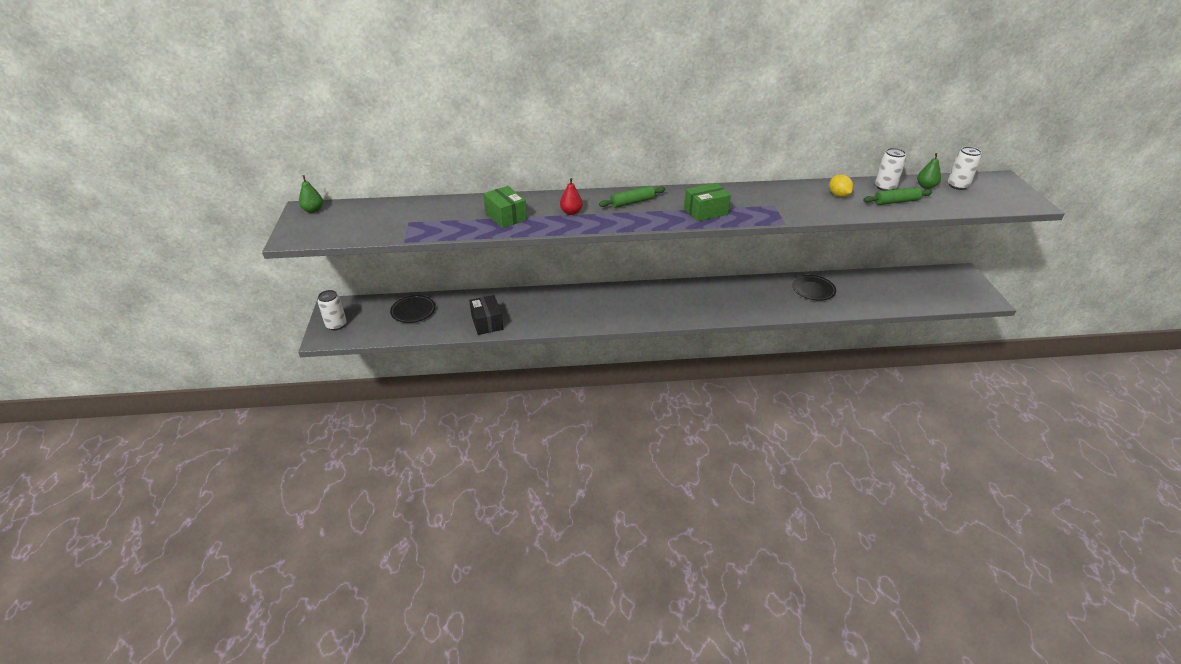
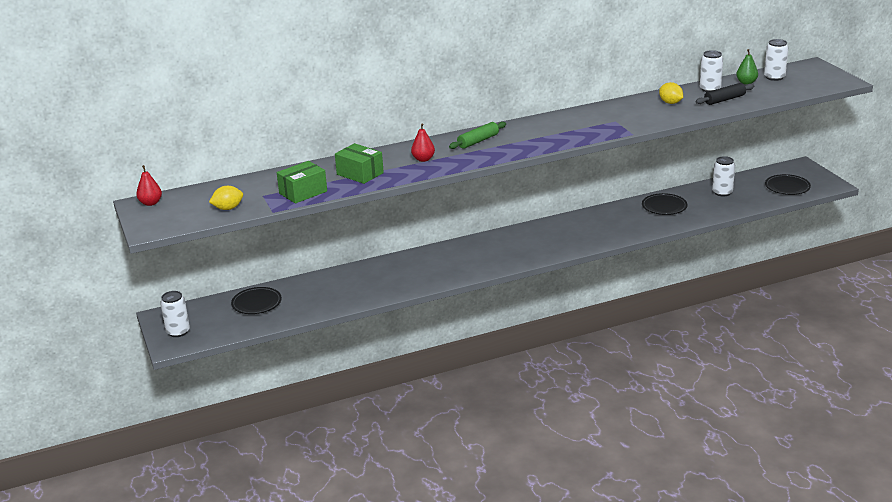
camera: 15 degrees left, 10 degrees down
green pear [299,175,323,213] -> red pear [136,165,162,206]
black box [469,295,503,335] -> none
green box [684,183,731,222] -> green box moved to [277,161,327,204]
green rolling pin [863,187,932,205] -> black rolling pin [696,83,754,105]
none -> yellow lemon [209,186,243,210]
none -> white can [712,156,735,197]
none -> black plate [765,174,811,195]

